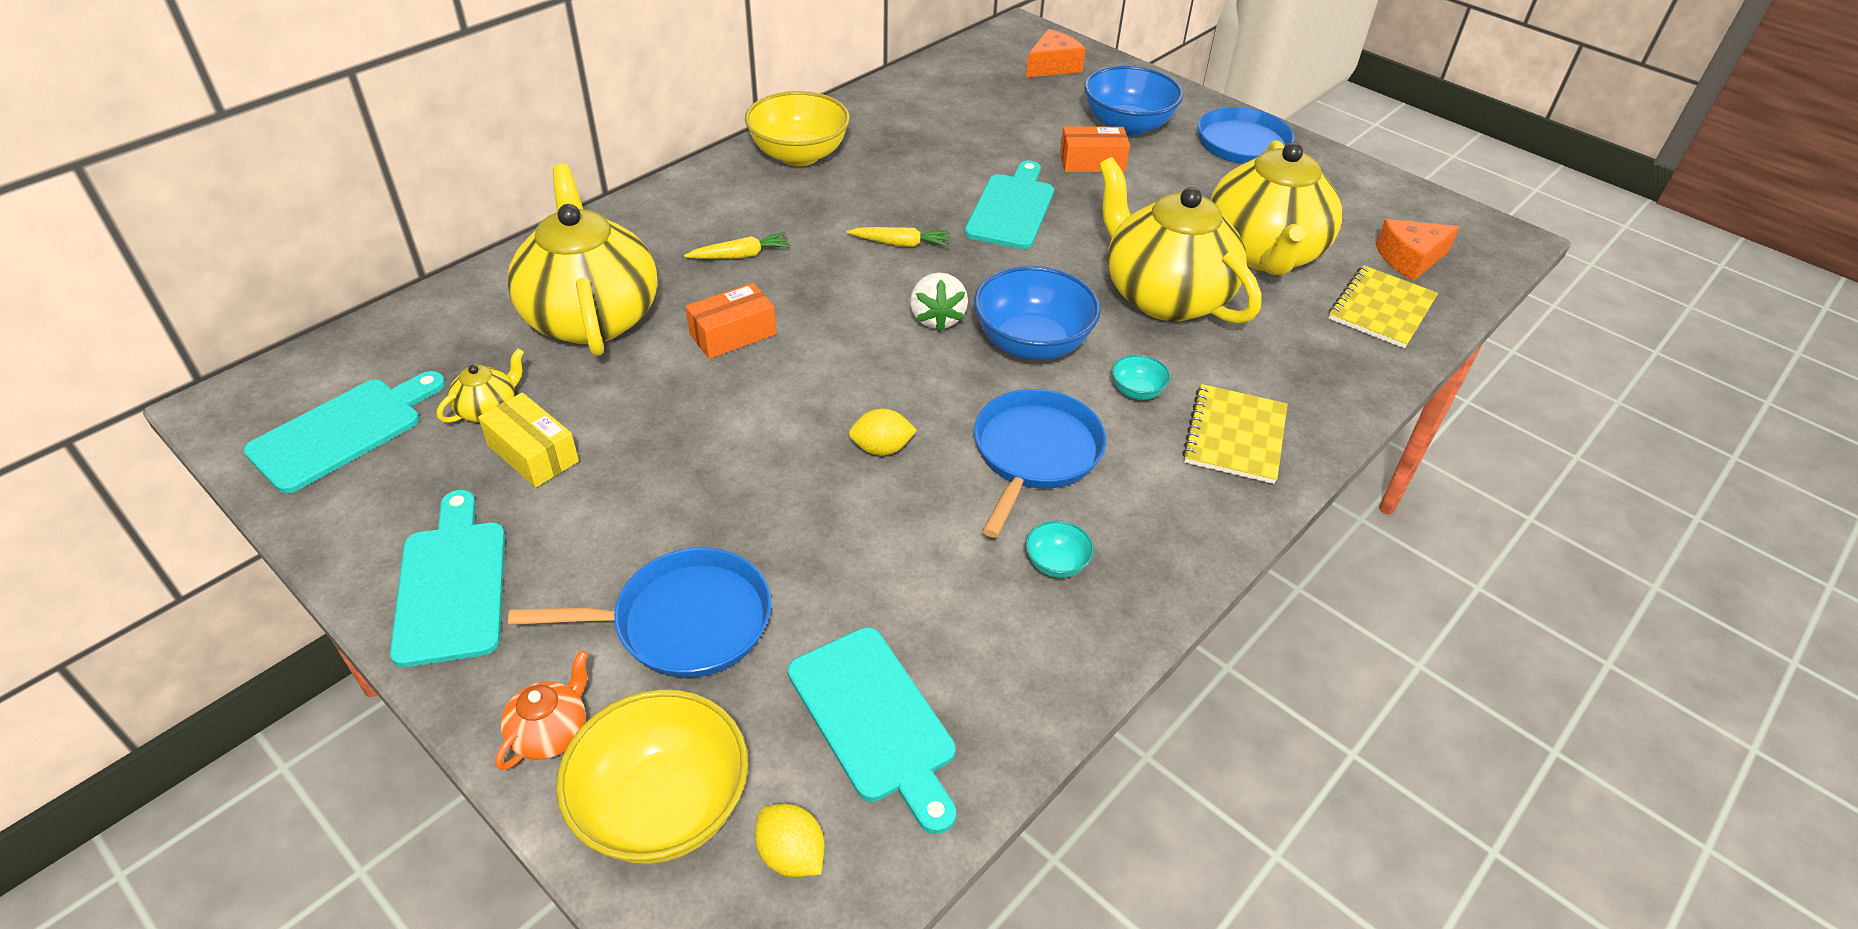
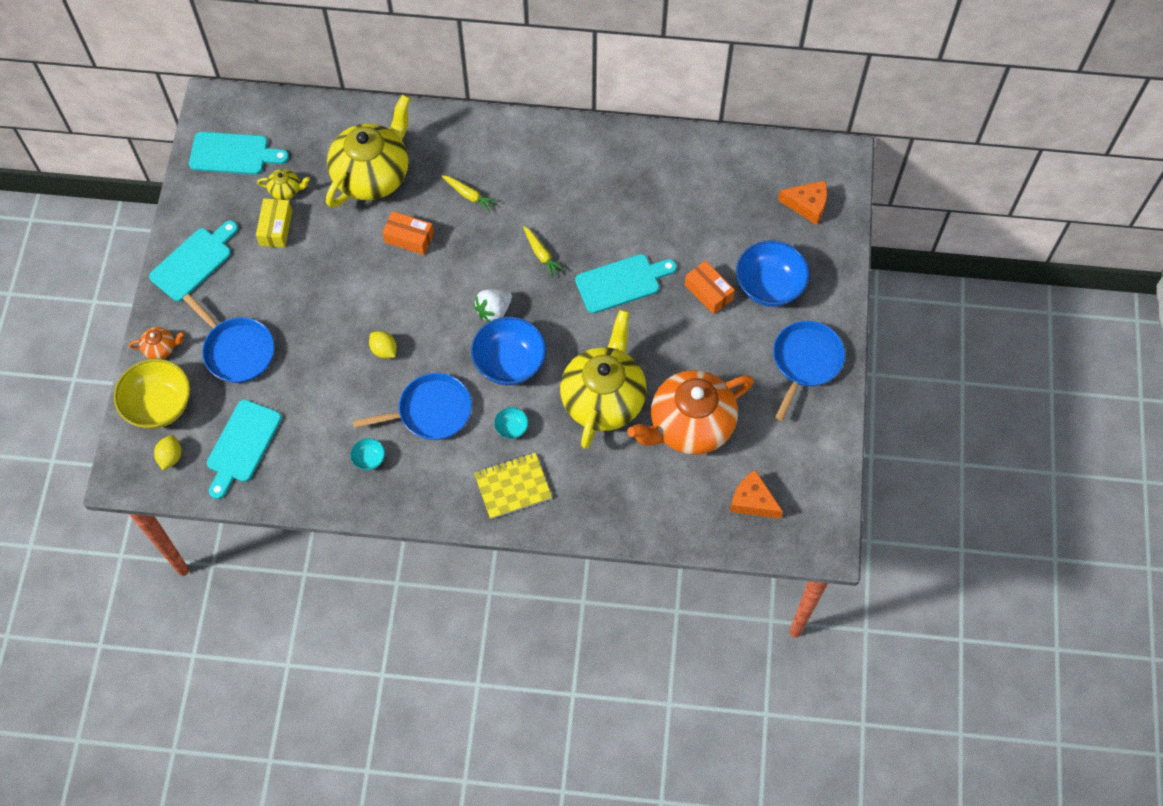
camera: 55 degrees right, 20 degrees up
yellow bowl [745,91,850,166] -> none
yellow teapot [1210,140,1342,276] -> orange teapot [627,370,754,455]
yellow notebook [1329,265,1438,349] -> none

